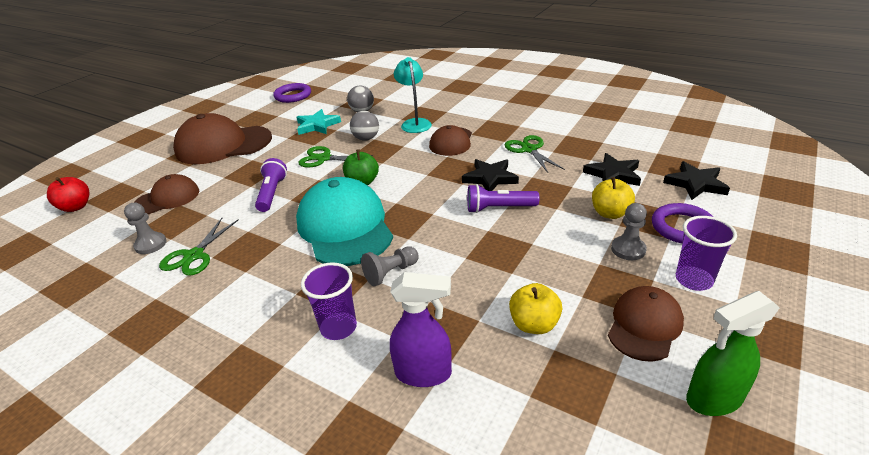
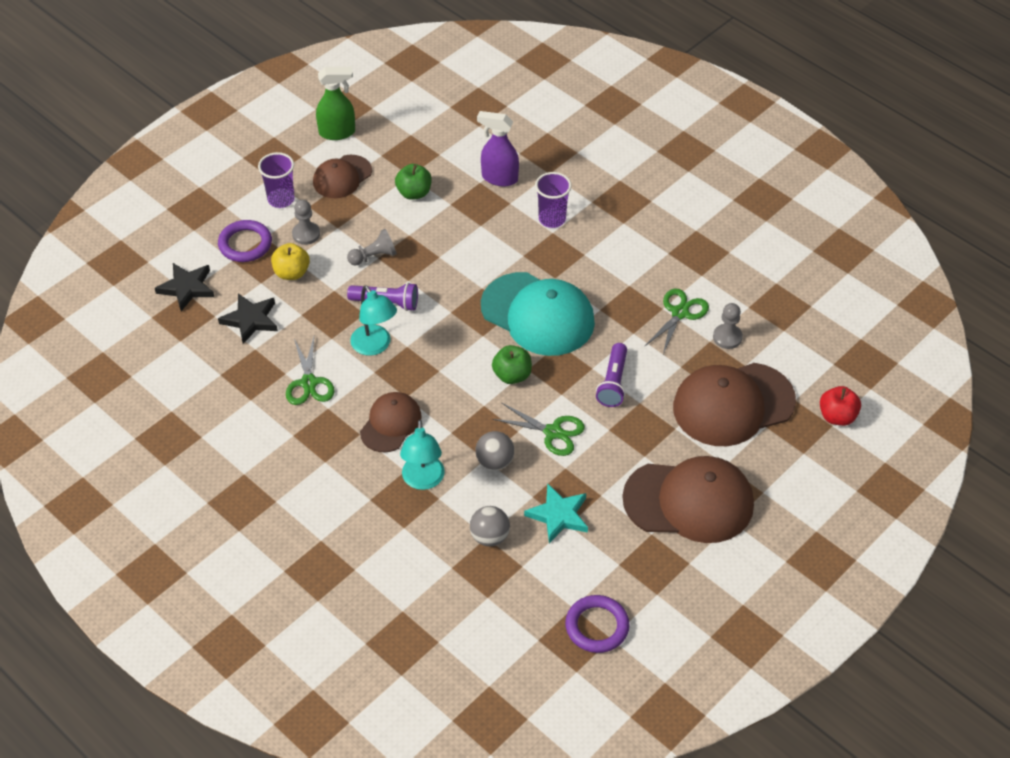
camera: 170 degrees left, 15 degrees up
brown cap [134,174,199,214] -> brown cap [673,363,796,446], size x1.75
turquoise cap [296,177,393,266] -> turquoise cap turned 45 degrees counterclockwise [481,272,595,356]
grey pawn [361,246,419,286] -> grey pawn moved to [347,229,397,266]
black star [462,159,519,191] -> turquoise lamp [350,285,397,356]
yellow apple [509,283,562,334] -> green apple [395,164,432,200]

